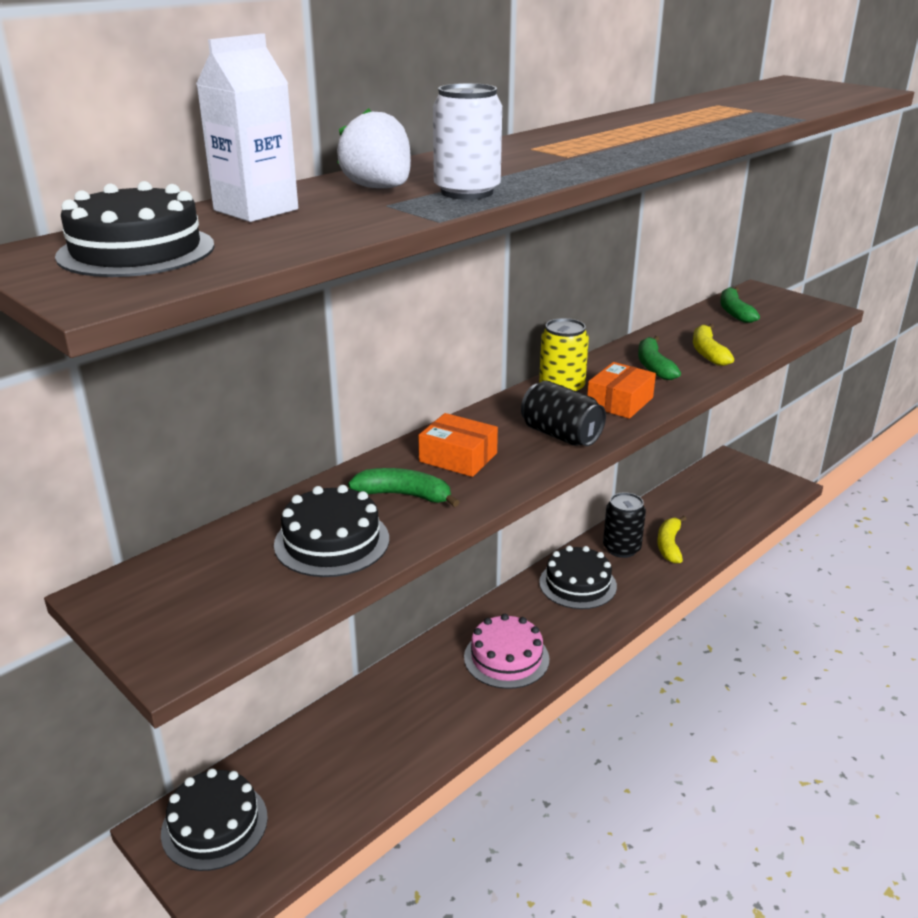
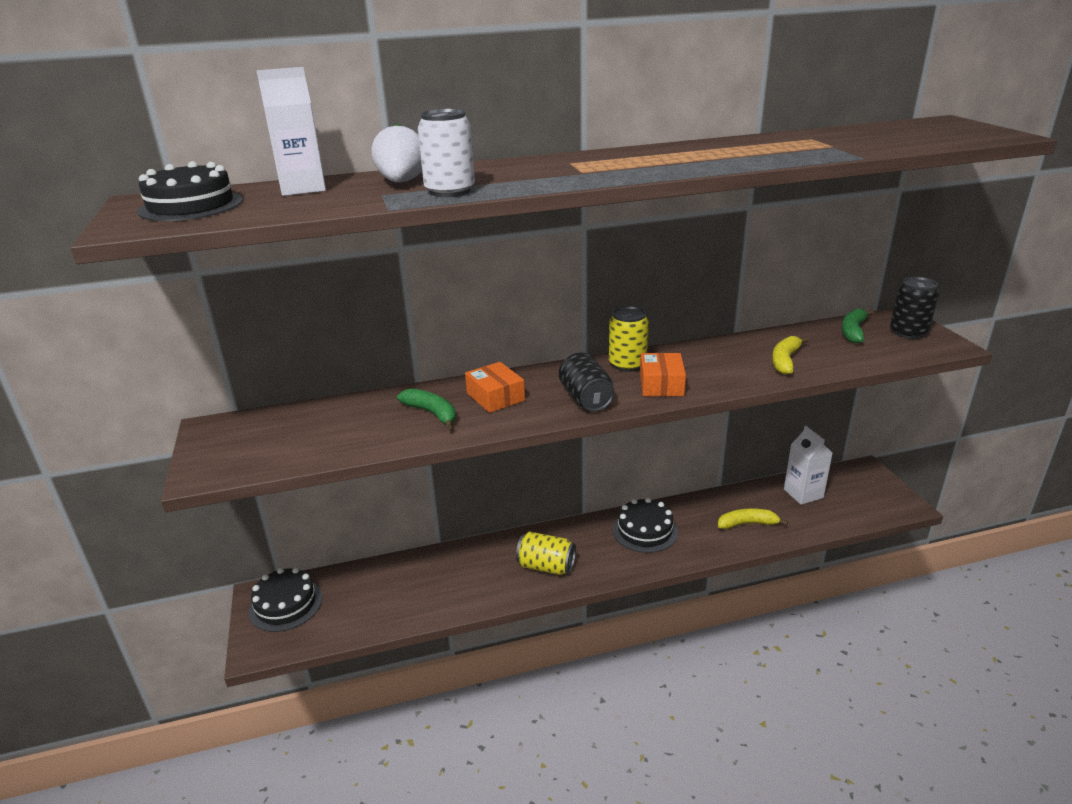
camera: 30 degrees right, 0 degrees up
black cake [274,485,389,577] -> none
pink cake [464,614,549,689] -> yellow can [516,532,576,575]
orange box [587,362,656,419] -> orange box turned 60 degrees counterclockwise [640,353,686,396]
black can [603,492,646,558] -> black can moved to [890,277,939,339]
green banana [638,336,681,380] -> none
yellow banana [657,516,687,564] -> yellow banana turned 45 degrees clockwise [718,508,788,529]
none -> white carton [784,426,833,505]

